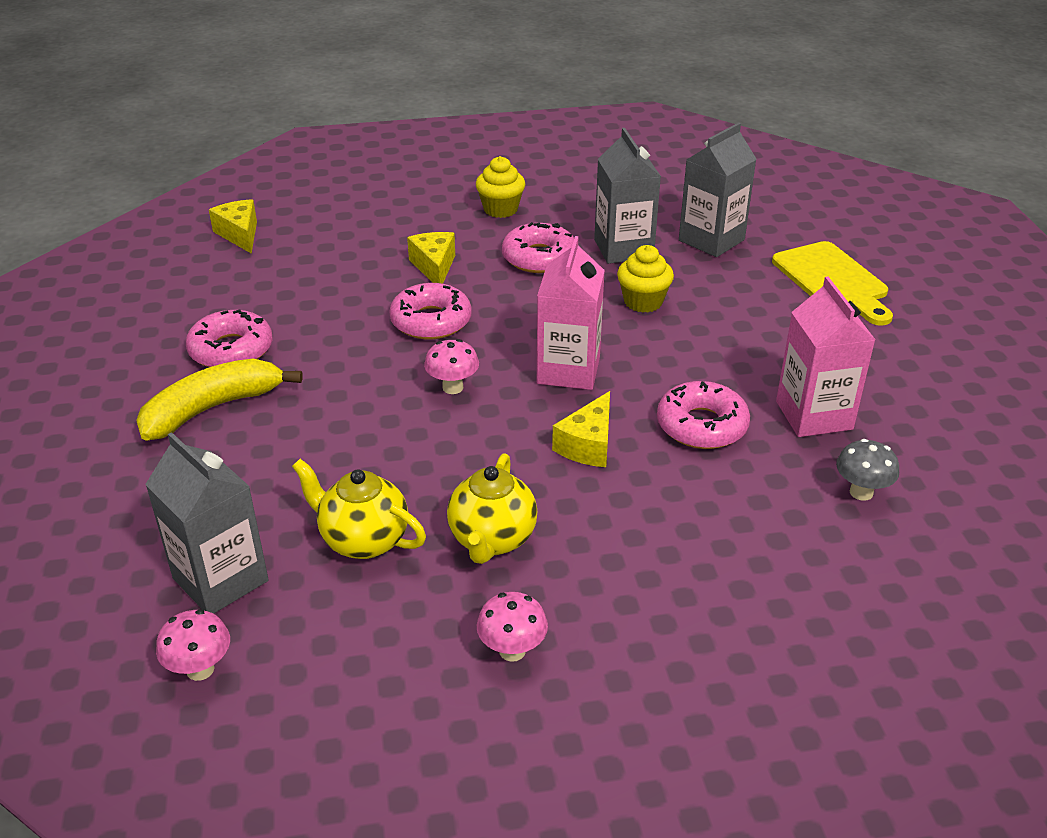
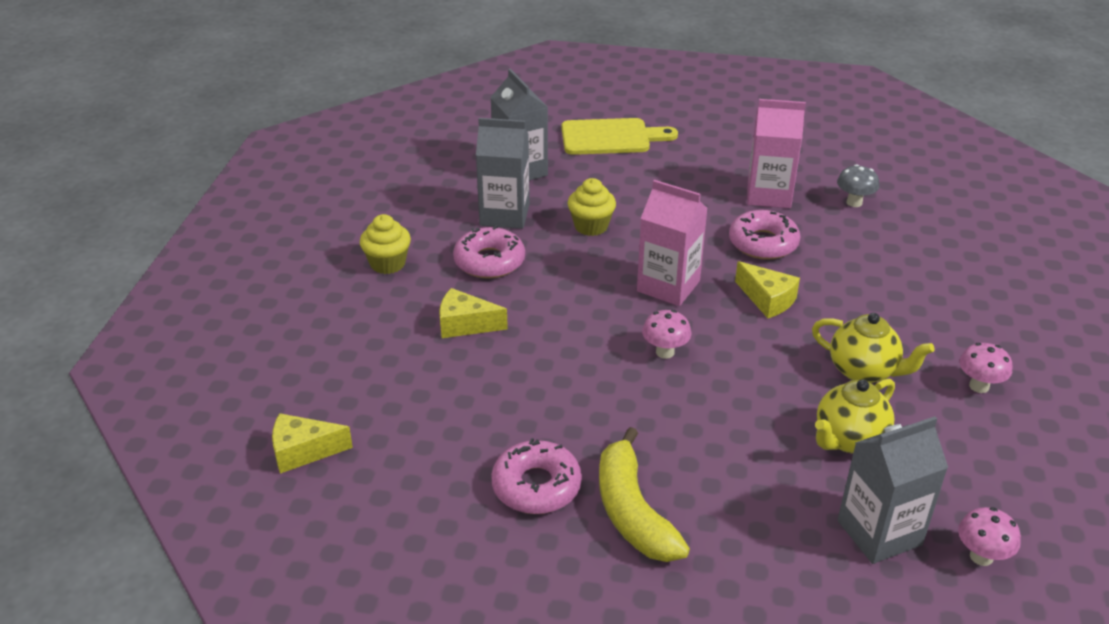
camera: 70 degrees left, 0 degrees up
pink donut [389,283,472,339] -> none

